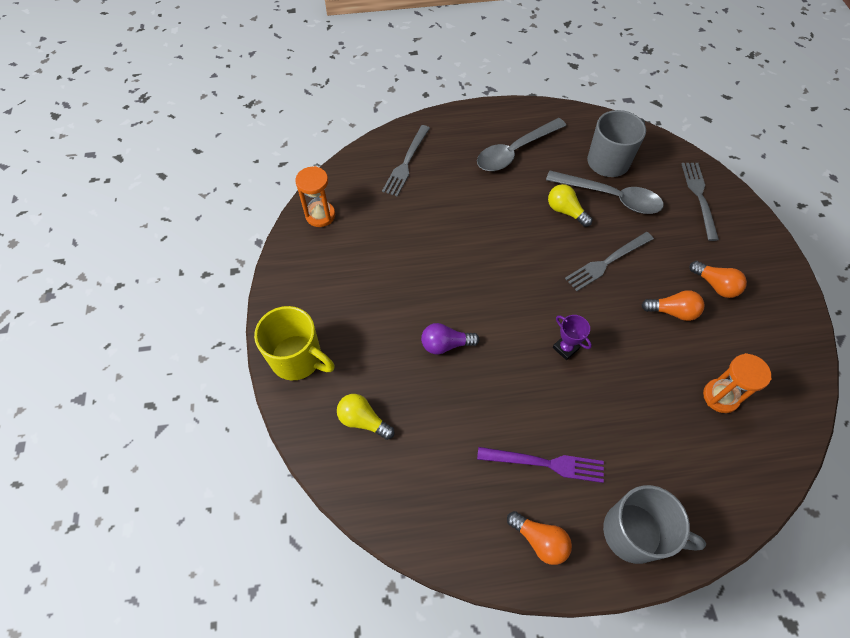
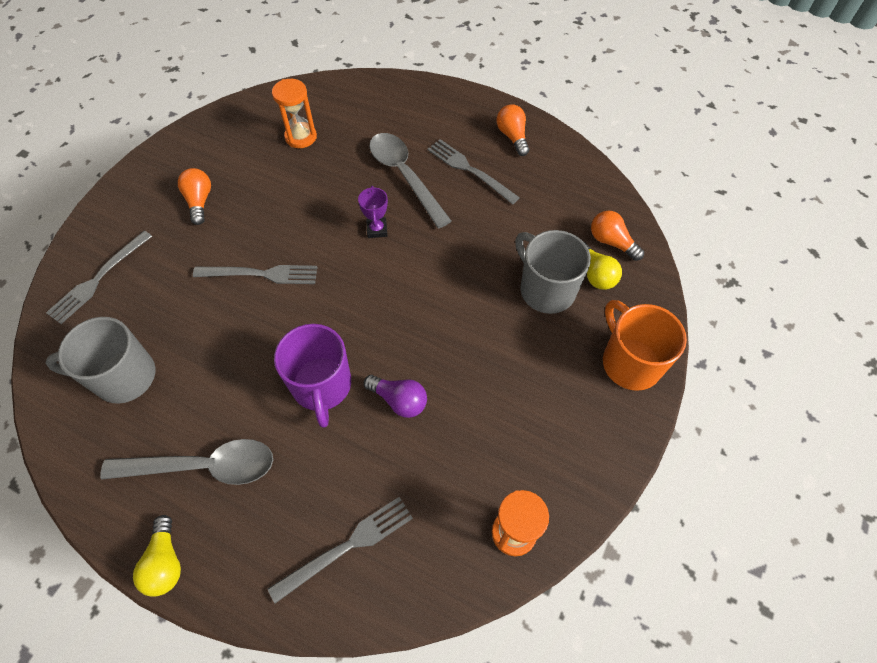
camera: 145 degrees left, 0 degrees up
yellow mug [254,306,335,380] -> orange mug [603,300,687,391]
purple light bulb [421,323,480,355] -> purple light bulb moved to [364,375,427,418]
purple fork [477,447,604,483] -> grey fork [427,139,520,204]
grey spoon [546,171,663,214] -> grey spoon moved to [369,133,451,228]
yellow light bulb [548,184,592,227] -> yellow light bulb moved to [133,515,181,597]
grey mug [603,485,706,564] -> grey mug moved to [515,230,591,314]
orange light bulb [641,290,704,321] -> orange light bulb moved to [591,210,644,261]
none -> purple mug [274,324,351,428]

